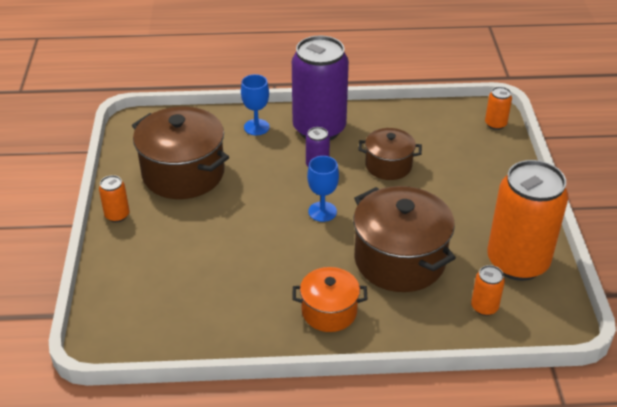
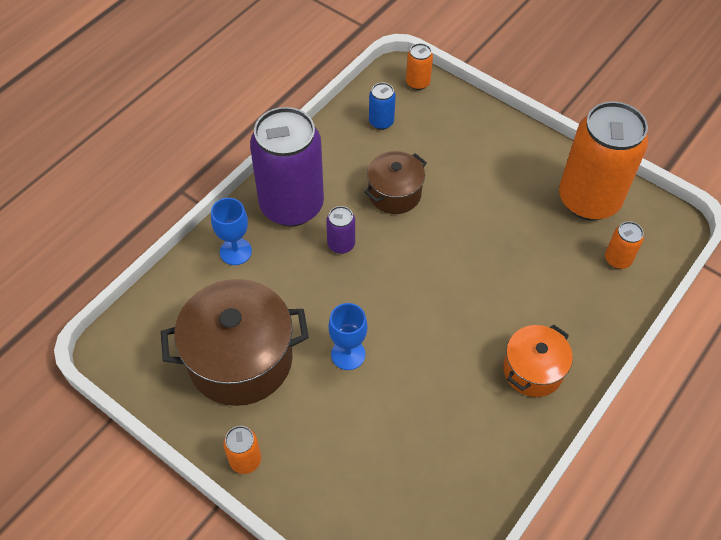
camera: 50 degrees left, 15 degrees up
blue goblet [307,156,339,222] -> blue goblet moved to [328,303,368,370]
brown pot [353,186,456,292] -> none
none -> blue can [369,83,396,130]

